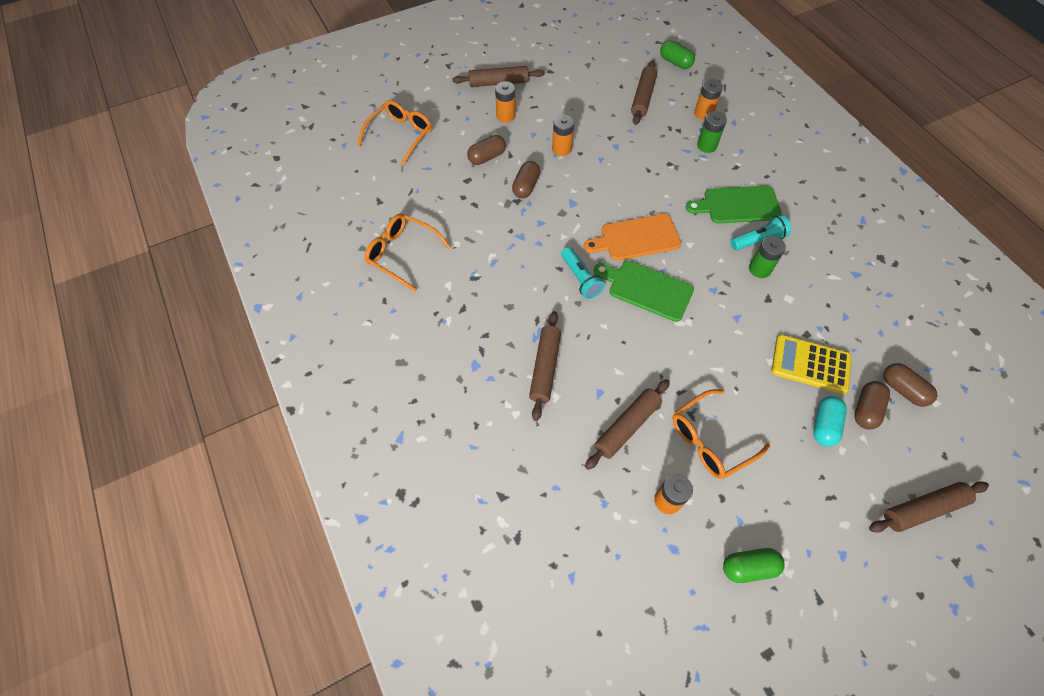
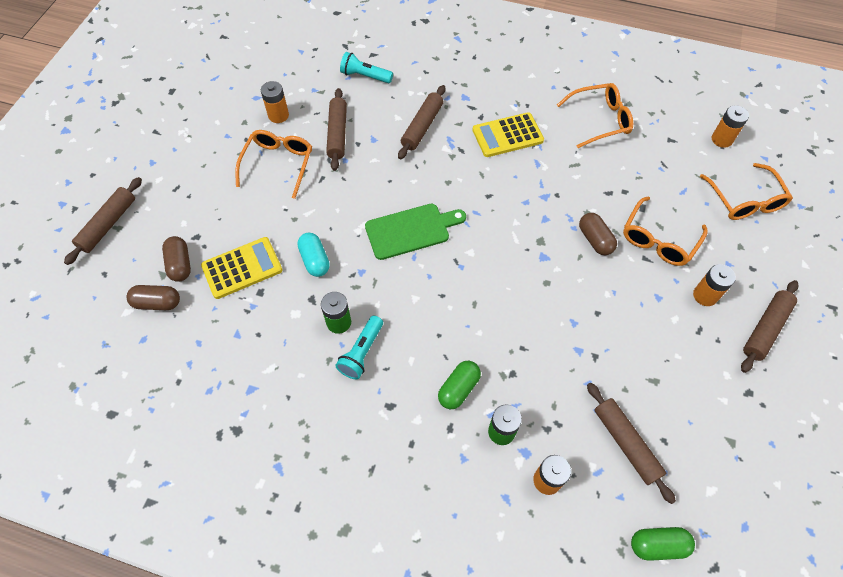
camera: 135 degrees right, 0 degrees up
brown capsule [467,135,506,165] -> orange glasses [623,196,708,266]
brown rolling pin [529,311,561,421] -> brown rolling pin turned 60 degrees clockwise [398,85,445,159]
orange battery [552,115,574,156] -> orange battery moved to [712,105,749,148]
turquoise flashlight [561,247,605,299] -> turquoise flashlight moved to [340,52,393,83]
orange cutting board [584,214,681,261] -> none
green cutting board [686,185,782,224] -> none
green capsule [723,548,785,583] -> green capsule moved to [438,361,481,409]
turquoise capsule [814,396,846,447] -> turquoise capsule moved to [297,233,330,277]
none -> yellow calculator [473,112,544,157]

